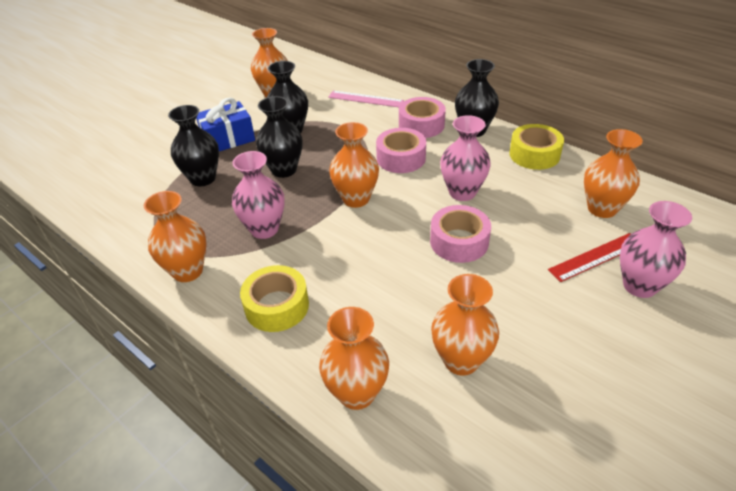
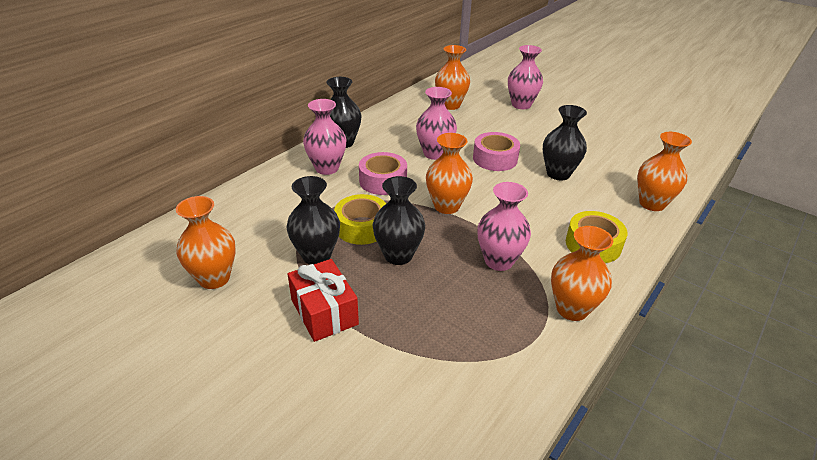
camera: 95 degrees left, 5 degrees down
black vase [168,105,219,186] -> black vase moved to [543,105,587,180]
blue gift [196,97,255,151] -> red gift [288,259,359,342]
pink ruler [328,91,404,107] -> none
pink tape [399,97,446,138] -> pink vase [303,99,346,175]
orange vase [431,274,499,375] -> none
yellow tape [509,124,564,170] -> yellow tape moved to [334,194,386,245]
red ruler [548,233,631,282] -> none

